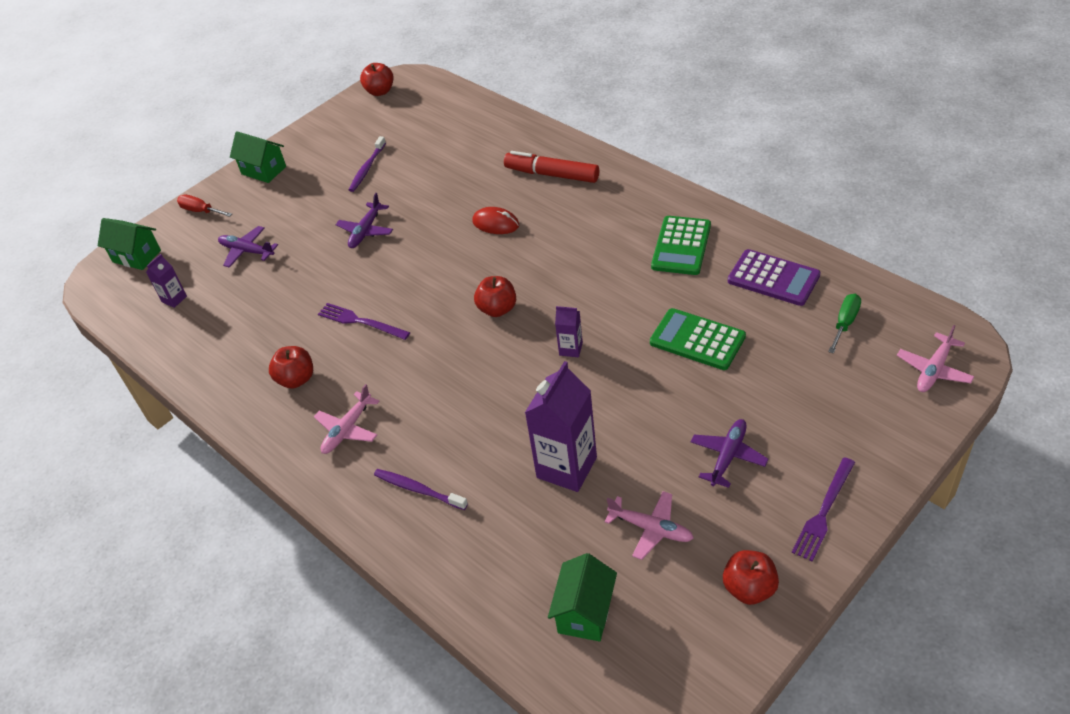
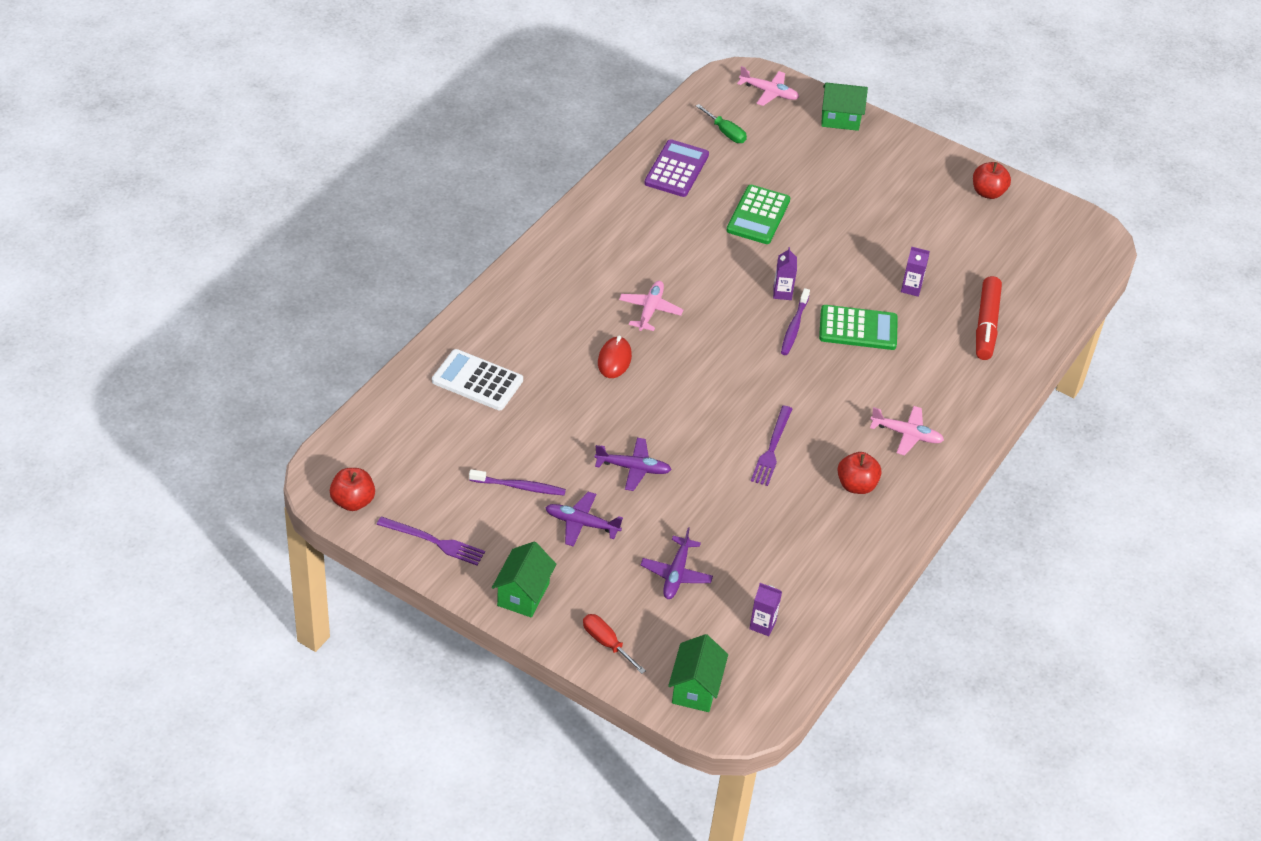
camera: 110 degrees left, 0 degrees up
red screwdriver [177,195,232,217] -> red screwdriver turned 120 degrees clockwise [583,614,646,674]
purple toothbrush [374,469,468,510] -> purple toothbrush moved to [781,288,810,355]
red apple [474,276,516,317] -> none
red marker [504,151,599,183] -> red marker moved to [976,276,1002,360]
purple carton [525,361,597,492] -> purple carton [901,247,930,297], size x0.48
green house [548,553,617,642] -> green house moved to [821,82,868,131]
pink plane [604,491,694,560] -> pink plane moved to [619,281,683,331]
green calculator [651,216,711,275] -> green calculator moved to [819,305,898,350]
purple plane [691,419,769,488] -> purple plane moved to [545,492,623,547]
purple fork [792,457,855,561] -> purple fork moved to [377,516,485,565]
green screwdriver [828,294,861,354] -> green screwdriver turned 150 degrees counterclockwise [696,104,747,143]
none -> white calculator [432,349,523,410]

